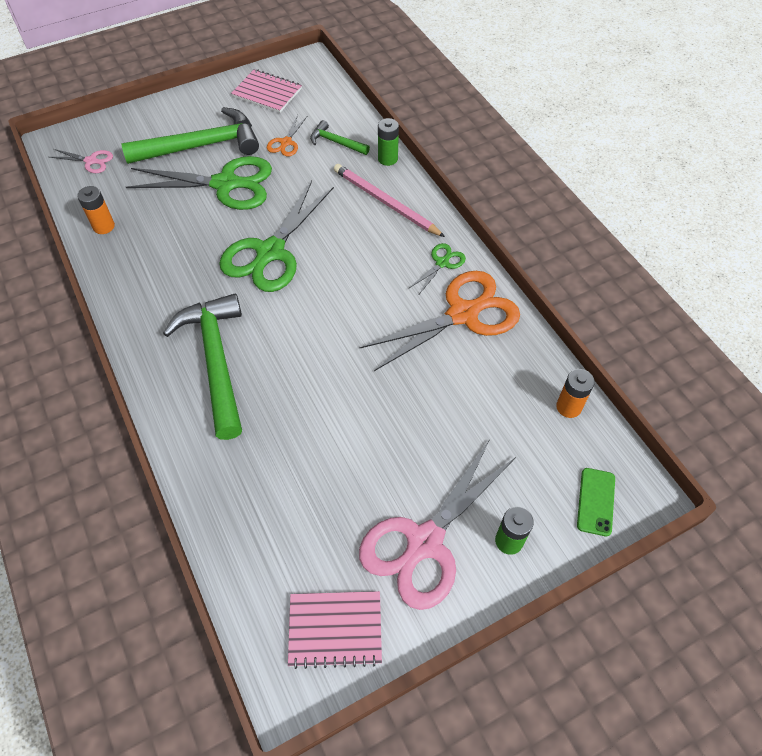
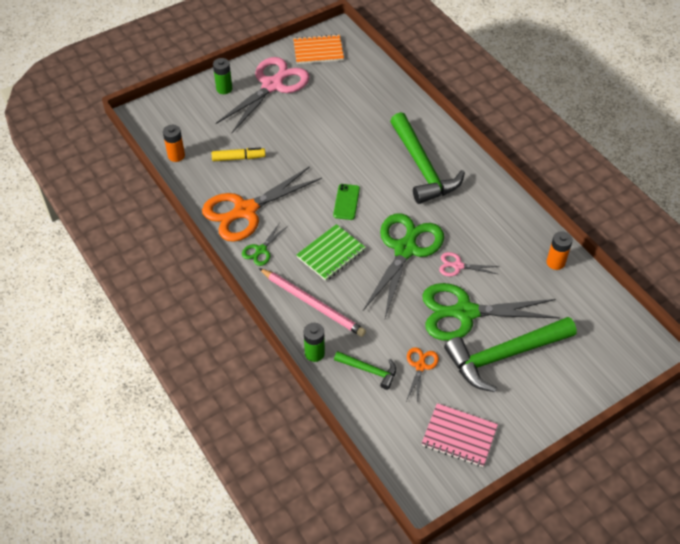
camera: 175 degrees right, 5 degrees down
pink scissors [49,149,113,173] -> pink scissors moved to [439,252,499,276]
pink notebook [288,591,382,669] -> orange notebook [293,34,344,64]
green phone [577,468,615,536] -> green phone moved to [333,184,360,220]
none -> yellow marker [211,147,266,162]
none -> green notebook [296,224,366,281]

